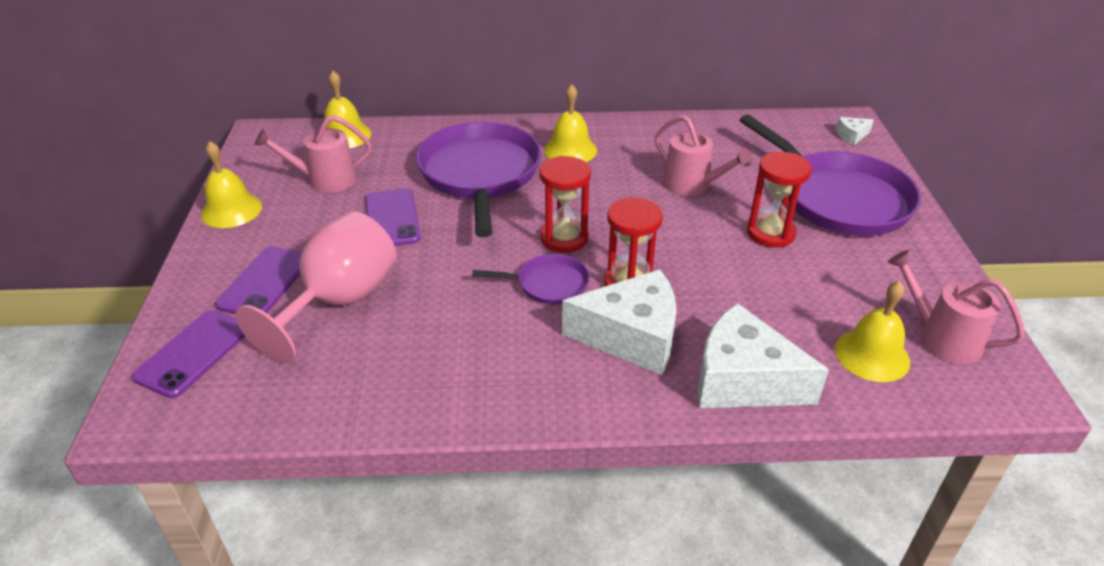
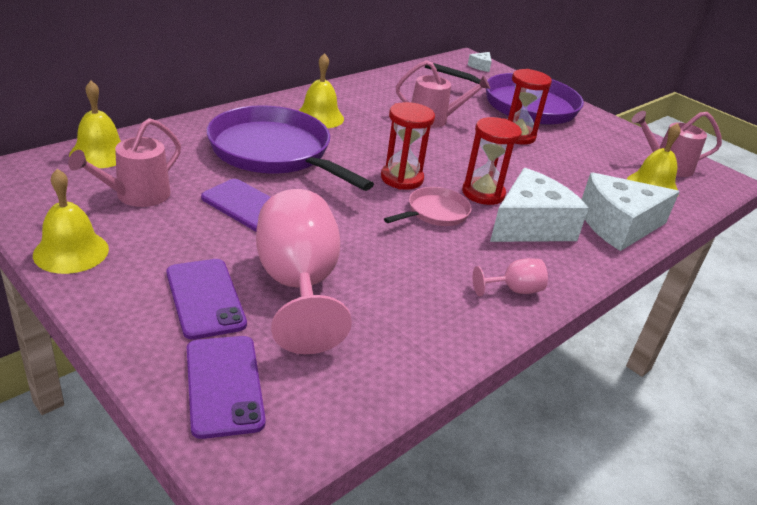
camera: 45 degrees left, 5 degrees down
purple pan [472,254,590,305] -> pink pan [384,187,472,226]
none -> pink goblet [473,258,548,296]

